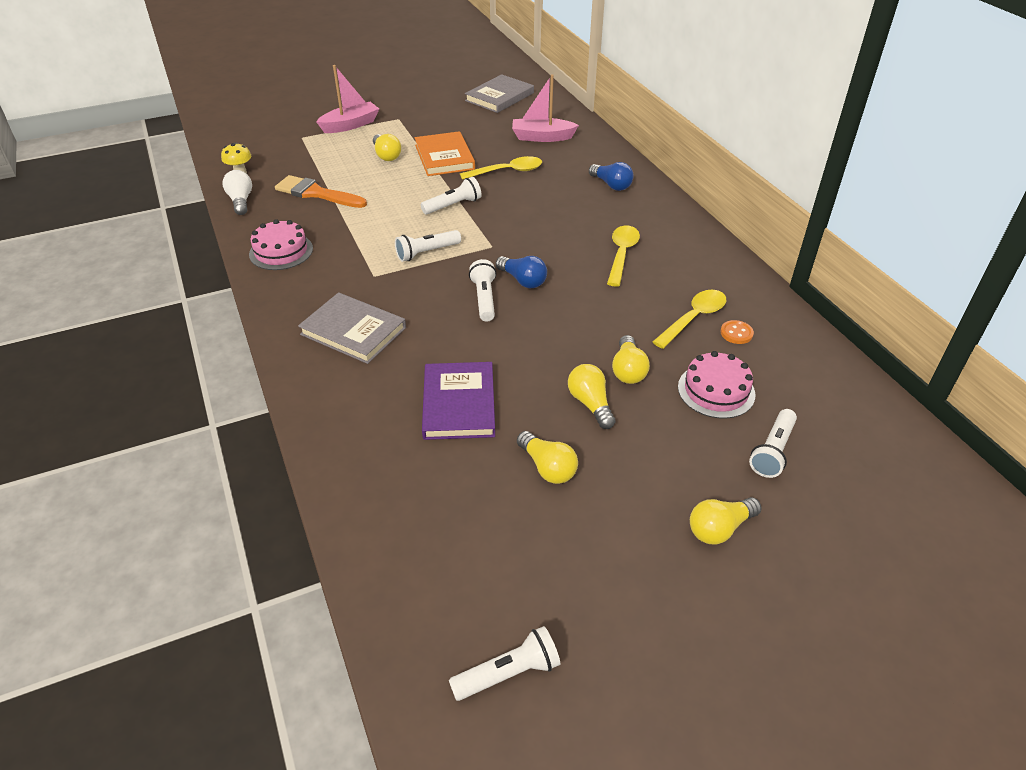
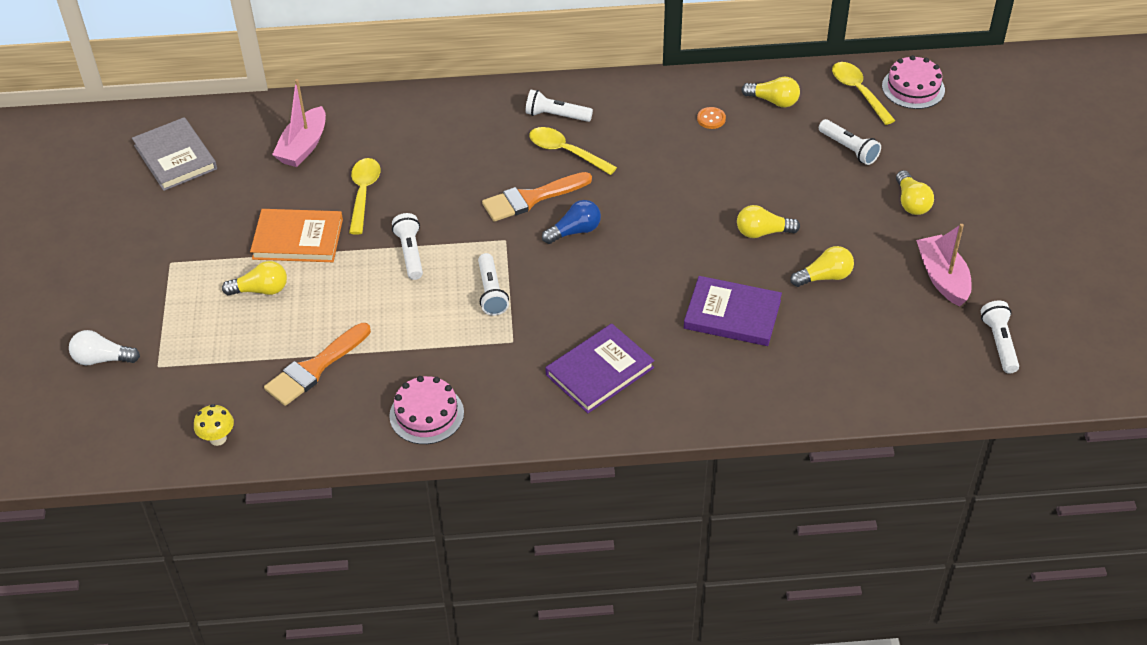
camera: 70 degrees left, 5 degrees up
white light bulb [222,170,252,215] -> white light bulb moved to [69,330,140,365]
grey book [298,292,406,364] -> purple book [545,323,655,413]
pink boat [316,65,379,133] -> pink boat moved to [916,224,972,307]
white flashlight [469,259,496,321] -> white flashlight moved to [525,90,593,122]
blue light bulb [589,162,634,191] -> none
yellow light bulb [612,335,650,384] -> yellow light bulb moved to [741,76,800,107]
yellow spoon [653,290,726,349] -> yellow spoon moved to [832,62,896,125]
pink cake [678,351,755,419] -> pink cake moved to [882,55,945,109]
none -> orange brush [482,172,592,222]

